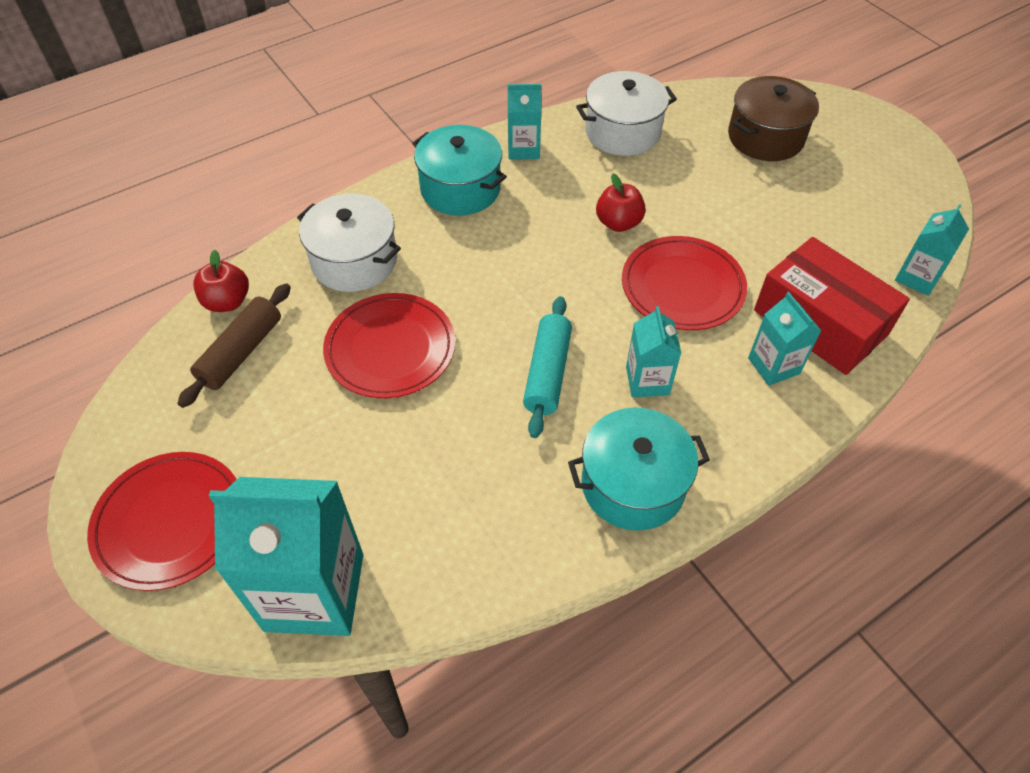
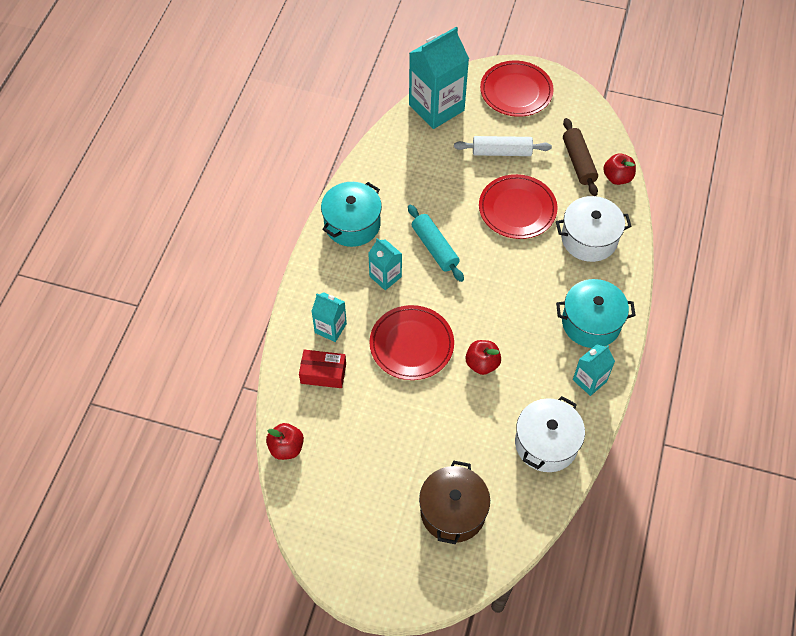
camera: 140 degrees right, 5 degrees up
red box [754,237,910,375] -> red box [299,350,346,388], size x0.56
turquoise carton [895,204,969,296] -> red apple [266,423,304,460]
none -> white rolling pin [454,136,552,156]

